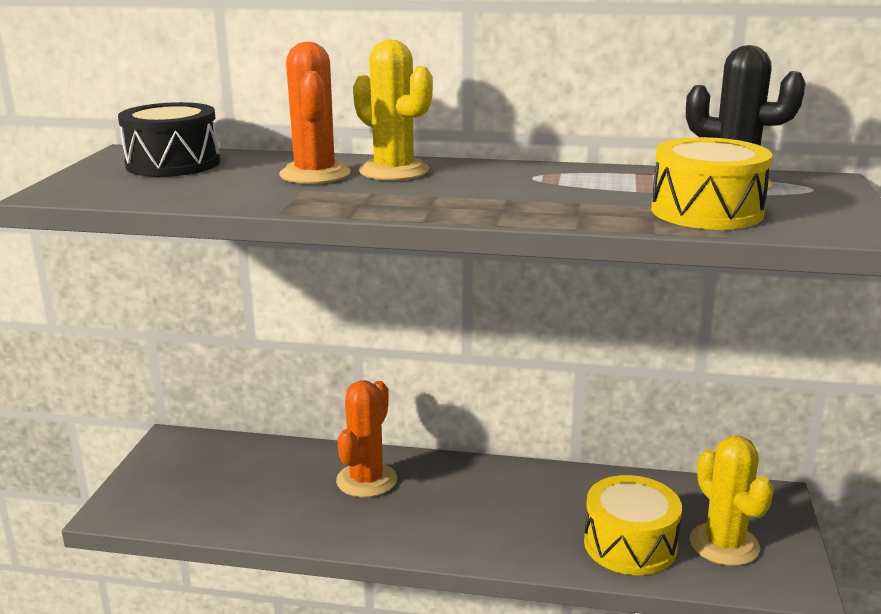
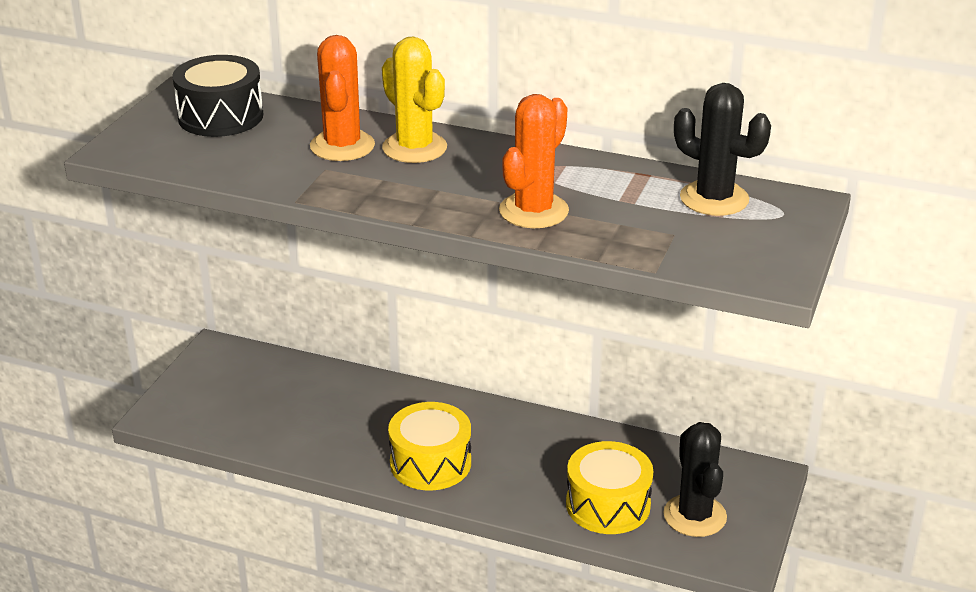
camera: 10 degrees right, 10 degrees up
orange cactus [336,380,397,498] -> orange cactus moved to [499,94,569,228]
yellow drum [651,137,772,230] -> yellow drum moved to [388,402,471,490]
yellow cactus [690,436,774,566] -> black cactus [663,422,727,537]

